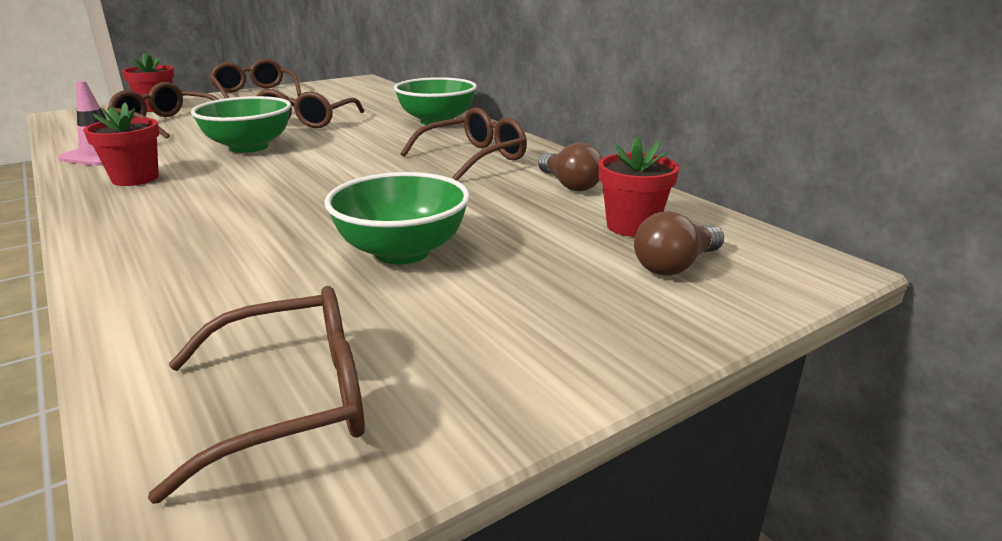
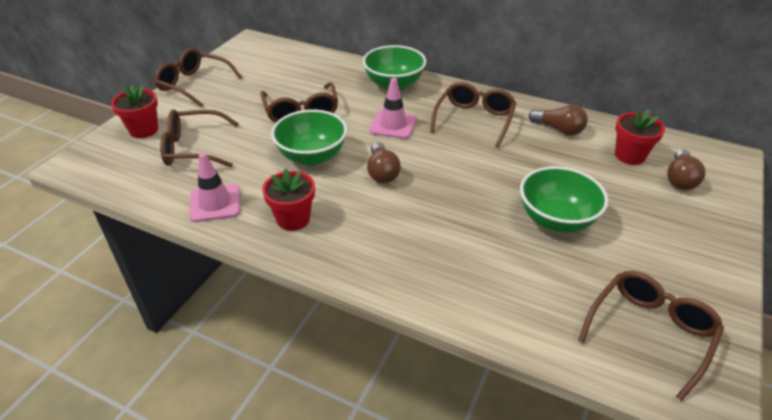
camera: 30 degrees left, 15 degrees up
none -> brown light bulb [367,142,401,183]
none -> pink traffic cone [370,78,417,139]

